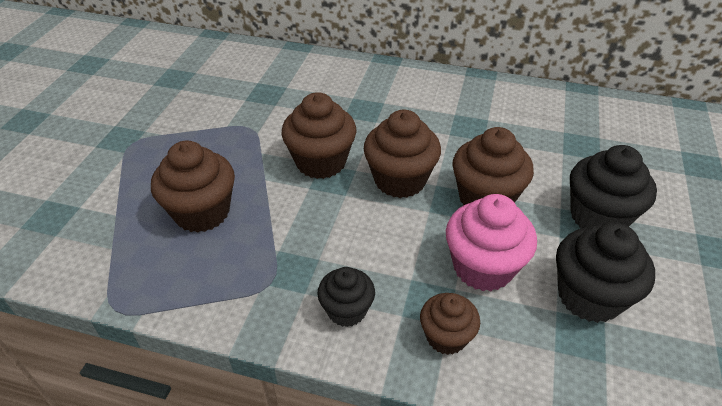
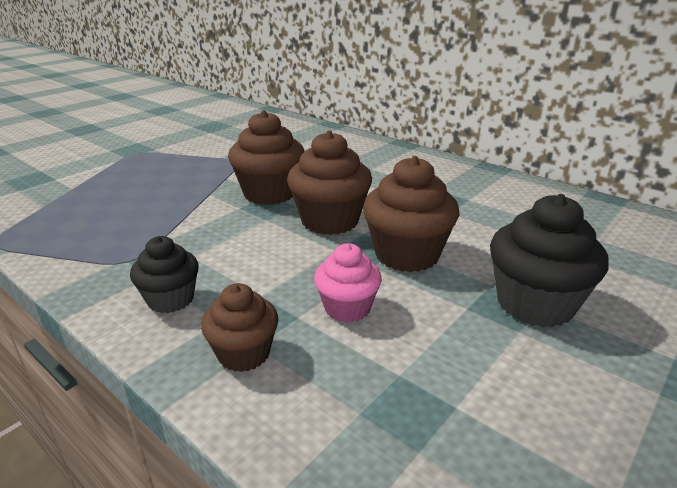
camera: 25 degrees right, 15 degrees down
brown cupcake [151,141,235,233] -> none
pink cupcake [446,194,537,291] -> pink cupcake [314,243,382,322], size x0.61
black cupcake [556,222,655,323] -> none

